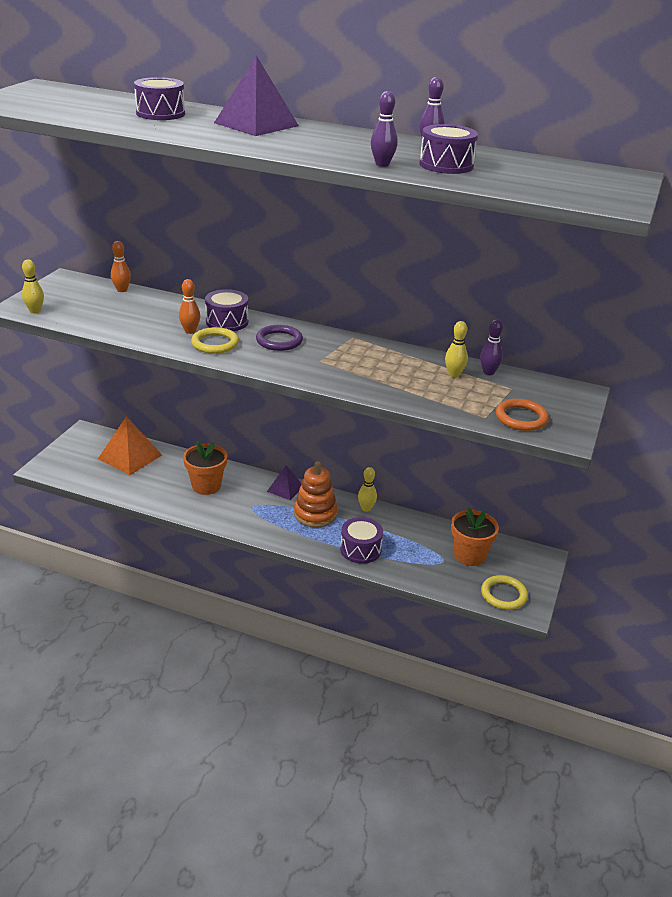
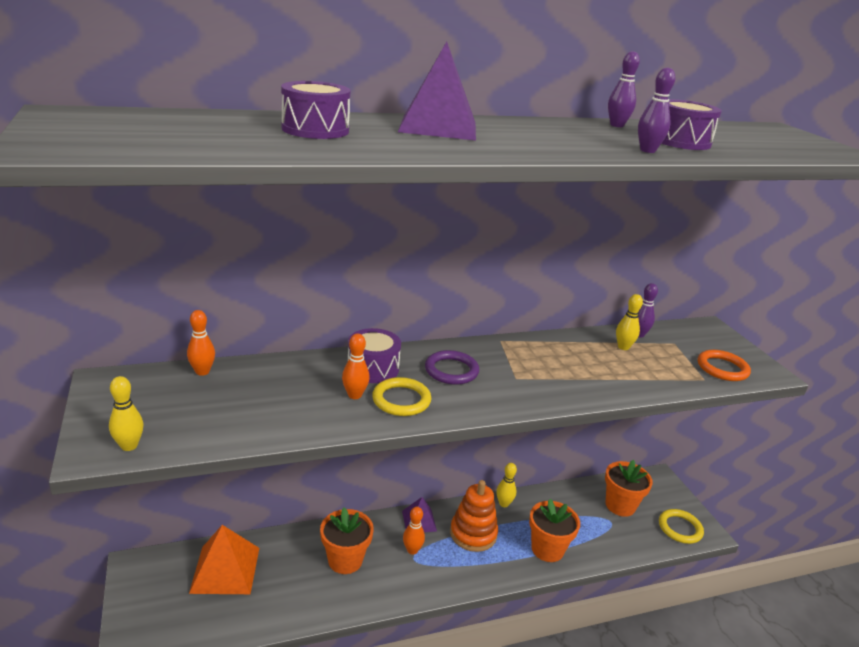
camera: 40 degrees left, 5 degrees down
purple drum [340,517,383,564] -> orange flower pot [529,499,580,562]
none -> orange bowling pin [403,507,425,555]

